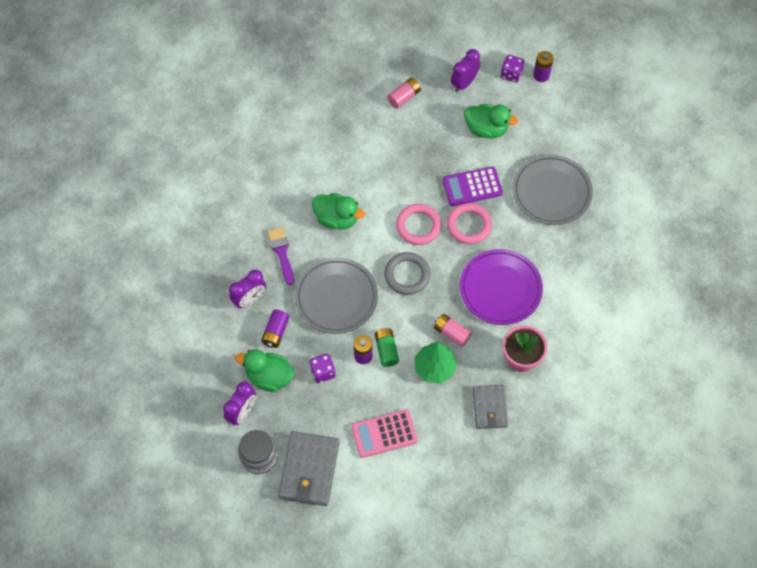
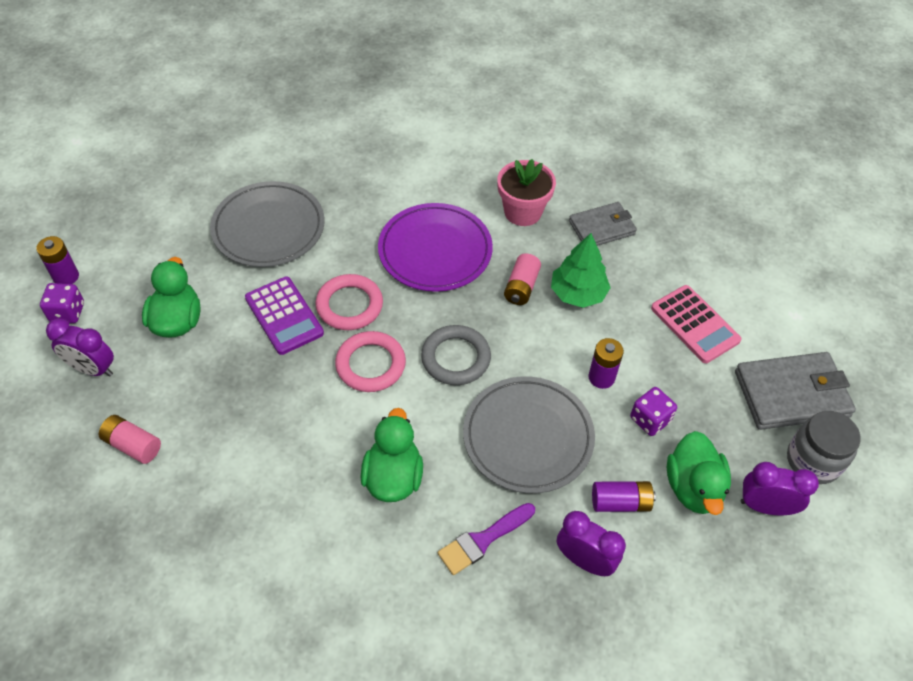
camera: 110 degrees left, 10 degrees down
green battery [375,328,399,367] -> none

